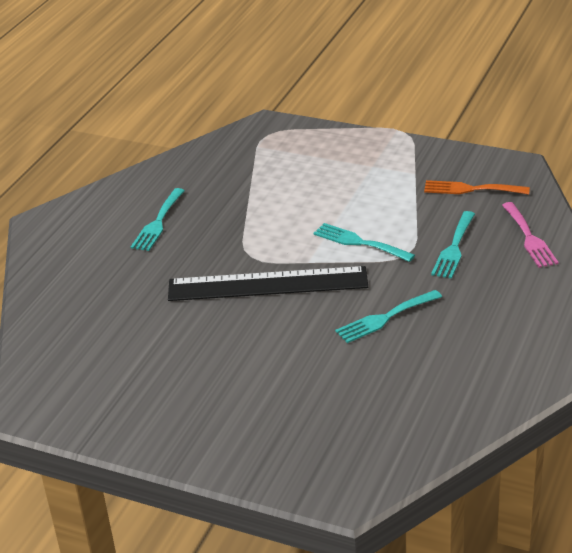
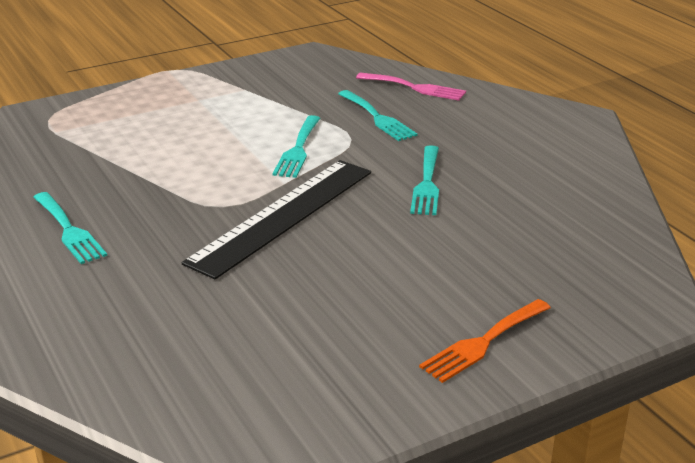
camera: 55 degrees left, 5 degrees down
turquoise fork [314,223,415,262] -> turquoise fork turned 60 degrees counterclockwise [272,115,320,178]
orange fork [424,180,530,195] -> orange fork moved to [419,299,551,383]

